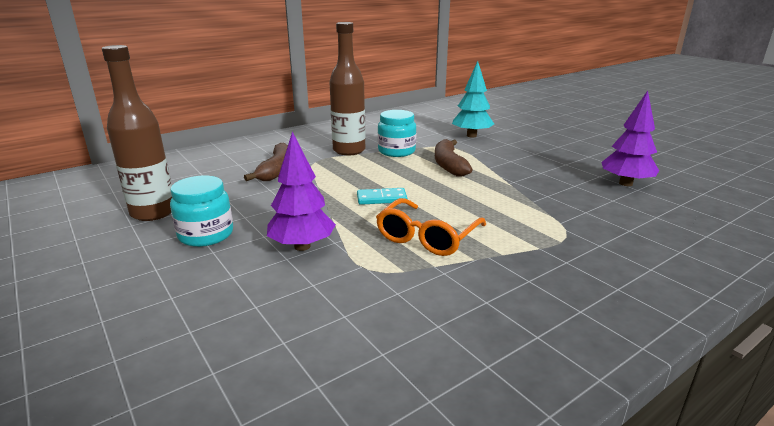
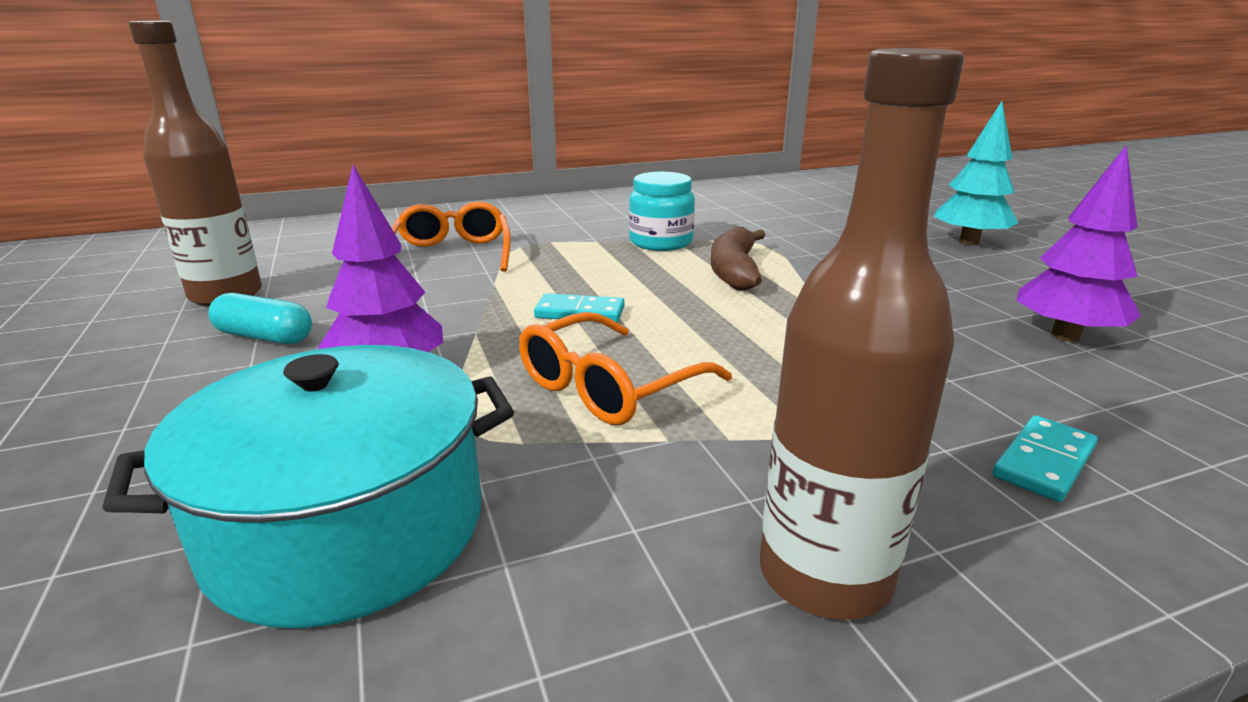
camera: 15 degrees right, 0 degrees up
turquoise jar [170,176,233,247] -> turquoise capsule [208,293,312,344]
brown banana [244,143,288,181] -> orange glasses [392,201,511,272]
brown bottle [329,22,366,155] -> brown bottle moved to [760,48,964,620]
turquoise tree [452,61,494,137] -> turquoise tree moved to [934,101,1018,245]
none -> turquoise pot [103,345,514,628]
none -> turquoise domino [993,415,1098,502]

